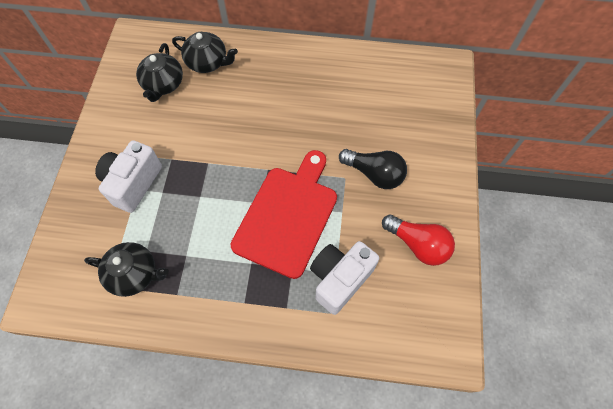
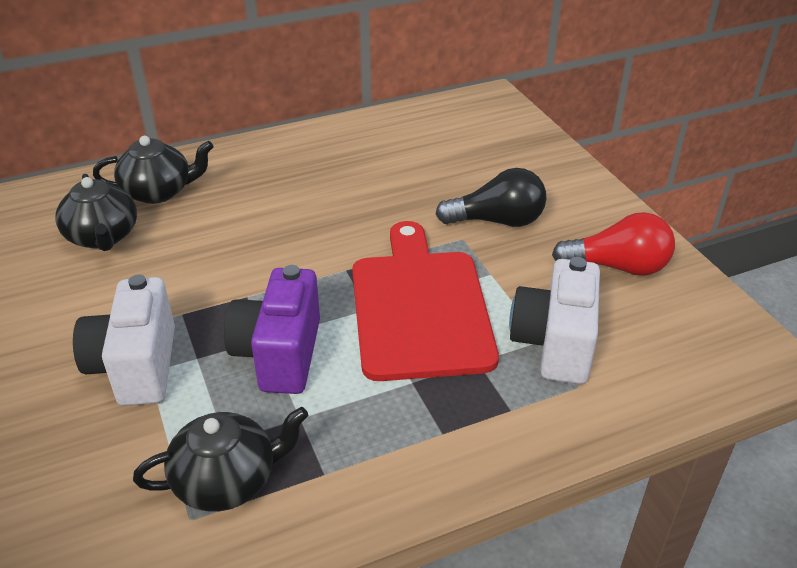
camera: 30 degrees left, 25 degrees down
none -> purple camera [224,265,320,394]

